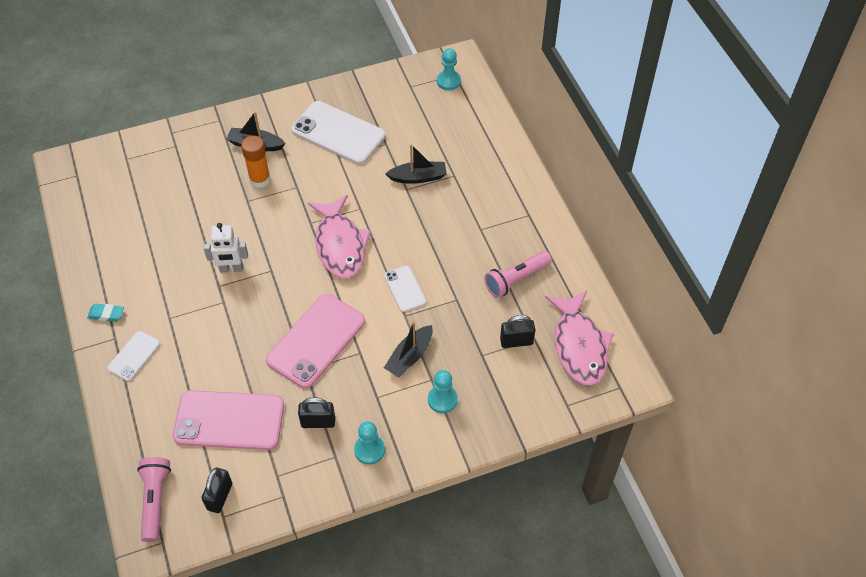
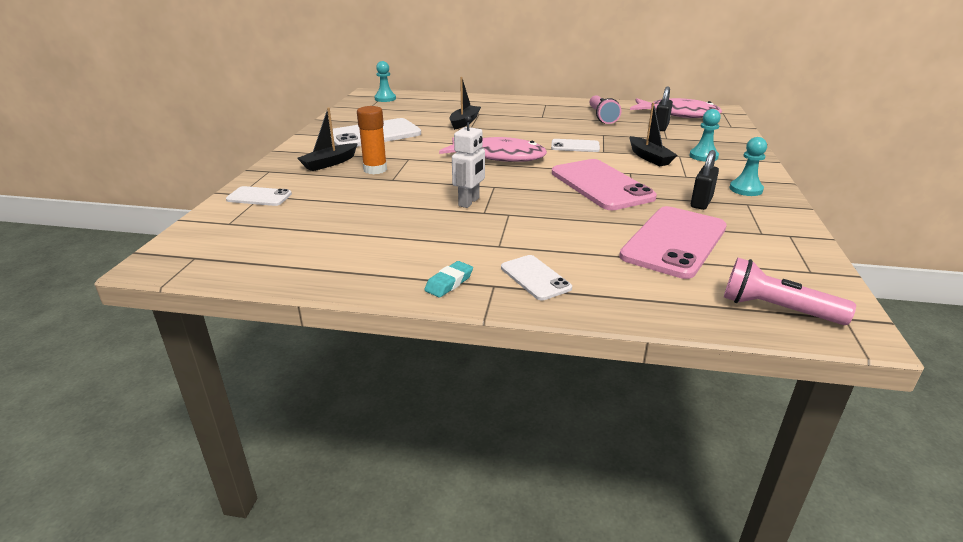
camera: 60 degrees left, 25 degrees down
black padlock [202,468,232,513] -> none
none -> white phone [226,186,292,206]

